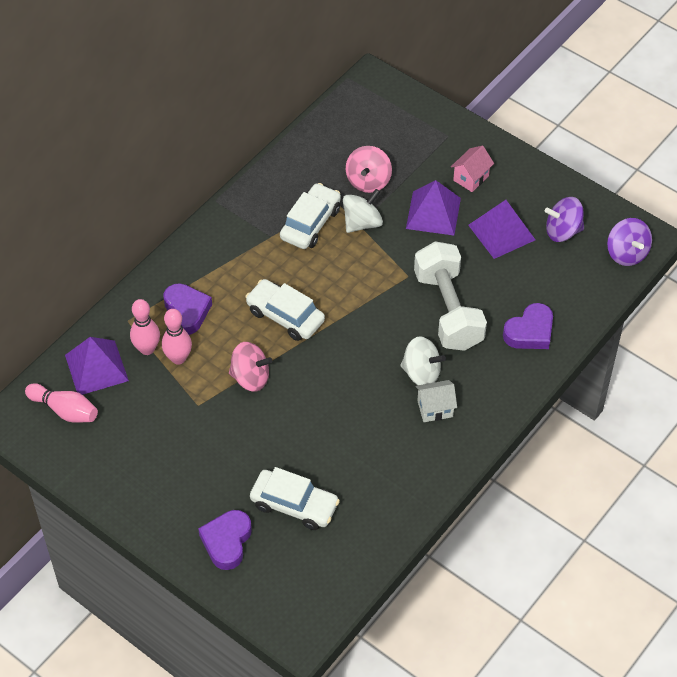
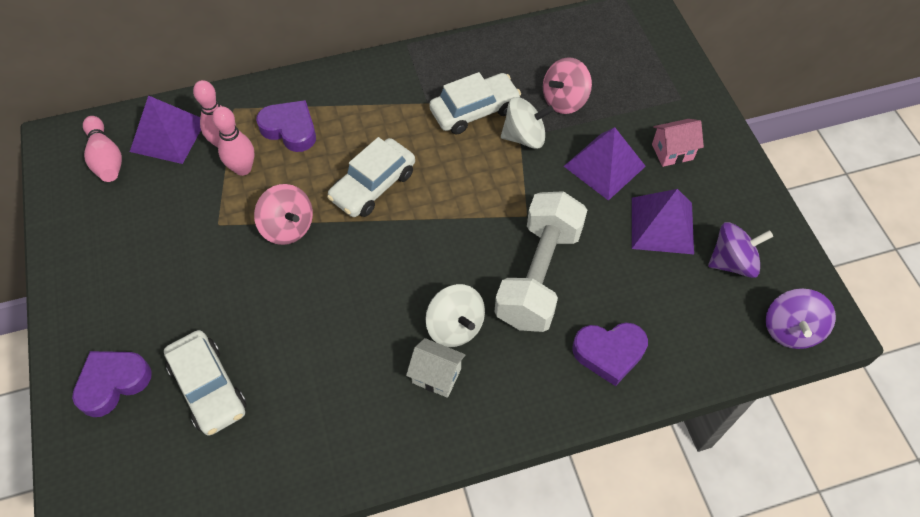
camera: 35 degrees right, 5 degrees up
purple heart [163,283,212,335] -> purple heart turned 75 degrees counterclockwise [256,100,316,152]
white car [245,279,325,341] -> white car turned 120 degrees counterclockwise [327,137,415,217]
purple spinning top [545,197,584,242] -> purple spinning top turned 135 degrees clockwise [708,222,773,278]

